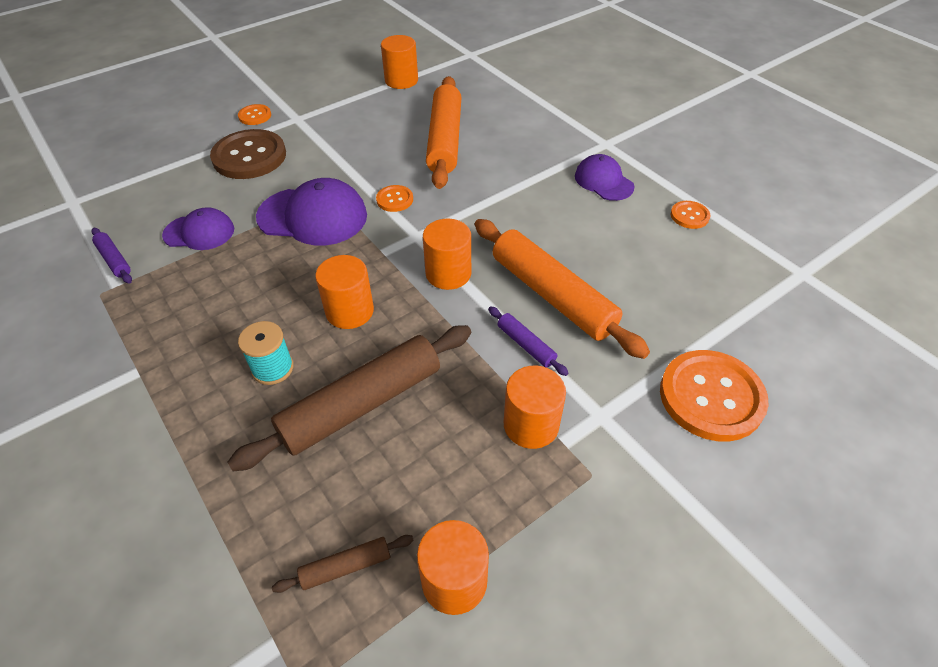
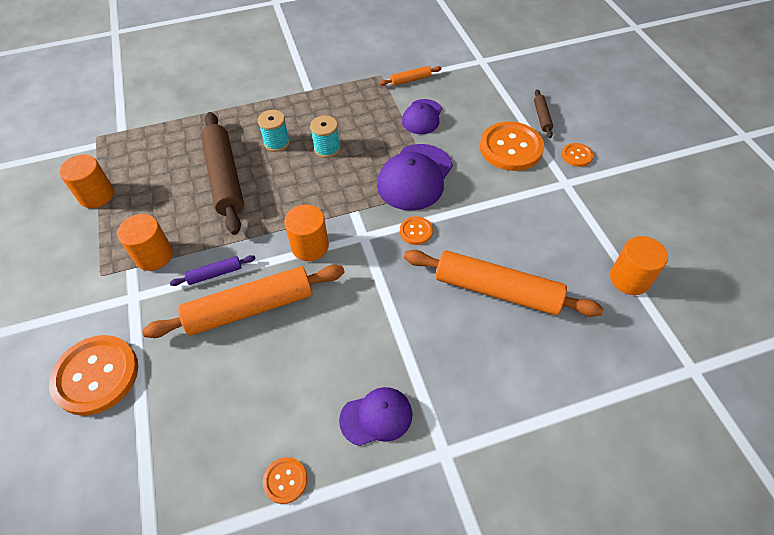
camera: 110 degrees right, 5 degrees up
purple rolling pin [91,228,132,284] -> orange rolling pin [380,66,441,86]
brown button [210,129,286,179] -> orange button [480,122,544,171]
brown rolling pin [272,535,414,593] -> brown rolling pin moved to [534,90,553,138]
orange cylinder [315,255,374,329] -> none
none -> turquoise spool [310,116,340,158]

